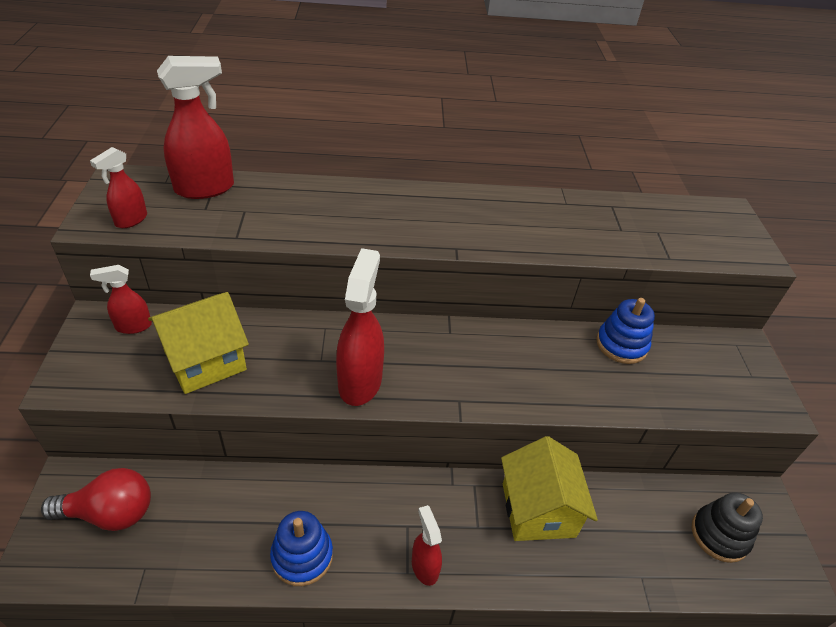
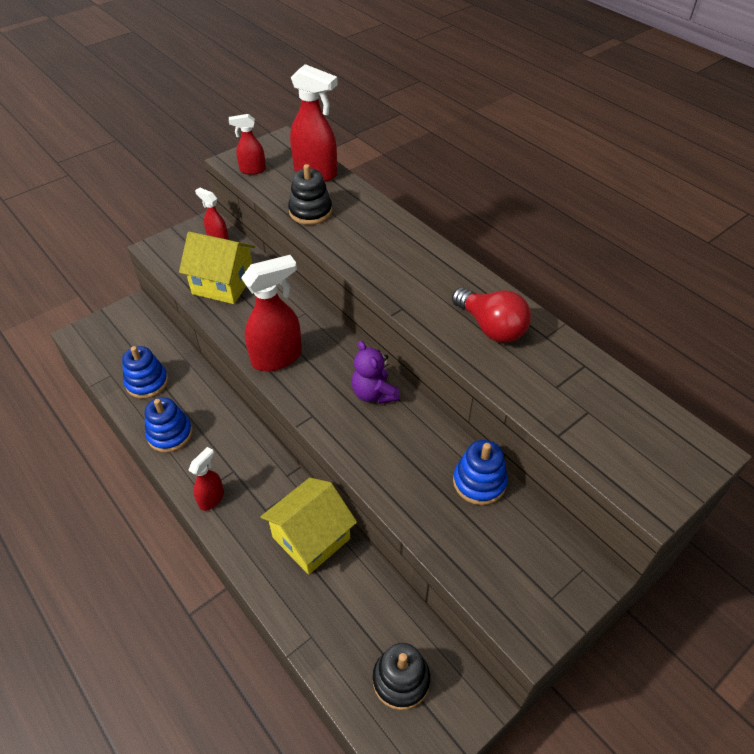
camera: 55 degrees right, 5 degrees up
red light bulb [41,468,151,531] -> red light bulb moved to [452,288,531,343]
none -> blue stacking toy [122,346,168,399]
none -> black stacking toy [288,164,332,225]
none -> purple teddy bear [352,341,400,404]

